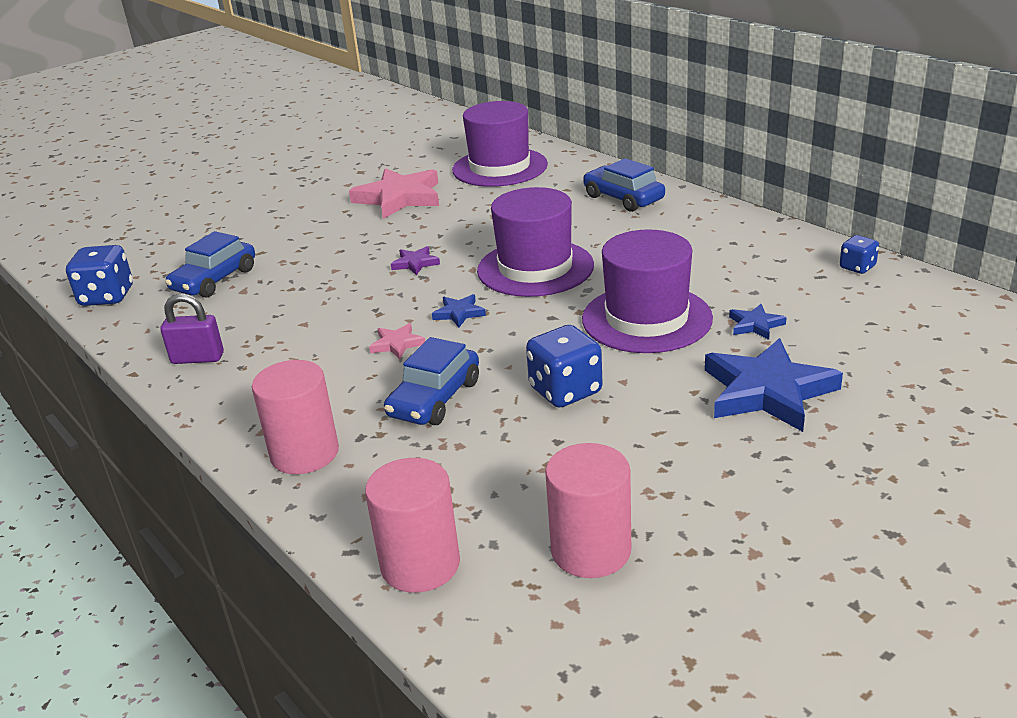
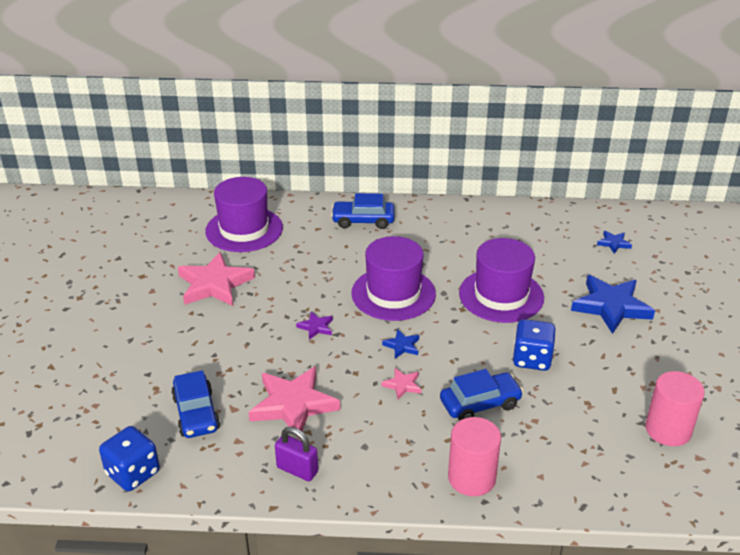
camera: 50 degrees left, 5 degrees up
purple padlock [160,294,224,364] -> purple padlock turned 75 degrees clockwise [275,427,318,481]
pink cylinder [365,458,460,593] -> none
blue car [384,337,479,425] -> blue car turned 90 degrees counterclockwise [440,369,523,421]
blue star [729,304,787,340] -> blue star moved to [597,231,632,254]
blue dice [840,235,879,274] -> none
none -> pink star [249,367,340,439]

